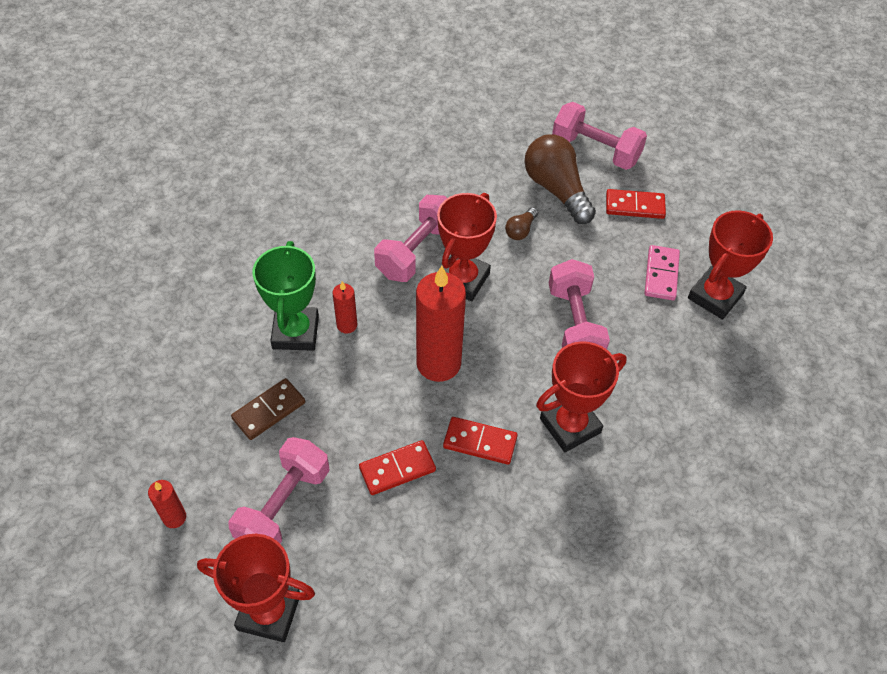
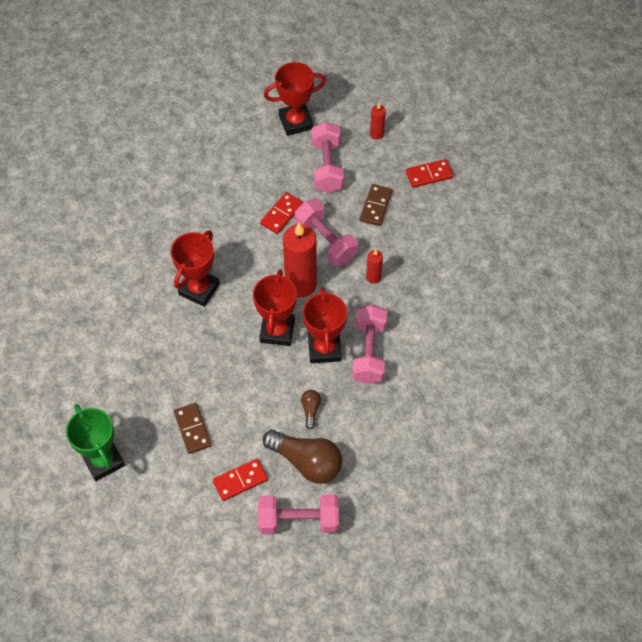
camera: 150 degrees right, 5 degrees up
green trophy [252,241,319,351] -> green trophy moved to [66,404,125,481]
red domino [443,417,518,465] -> red domino moved to [406,159,453,188]
pink dumbbell [549,259,610,349] -> pink dumbbell moved to [295,199,358,266]
pink domino [644,245,680,300] -> brown domino [174,403,212,454]
red trophy [688,210,773,320] -> red trophy moved to [253,269,297,346]

